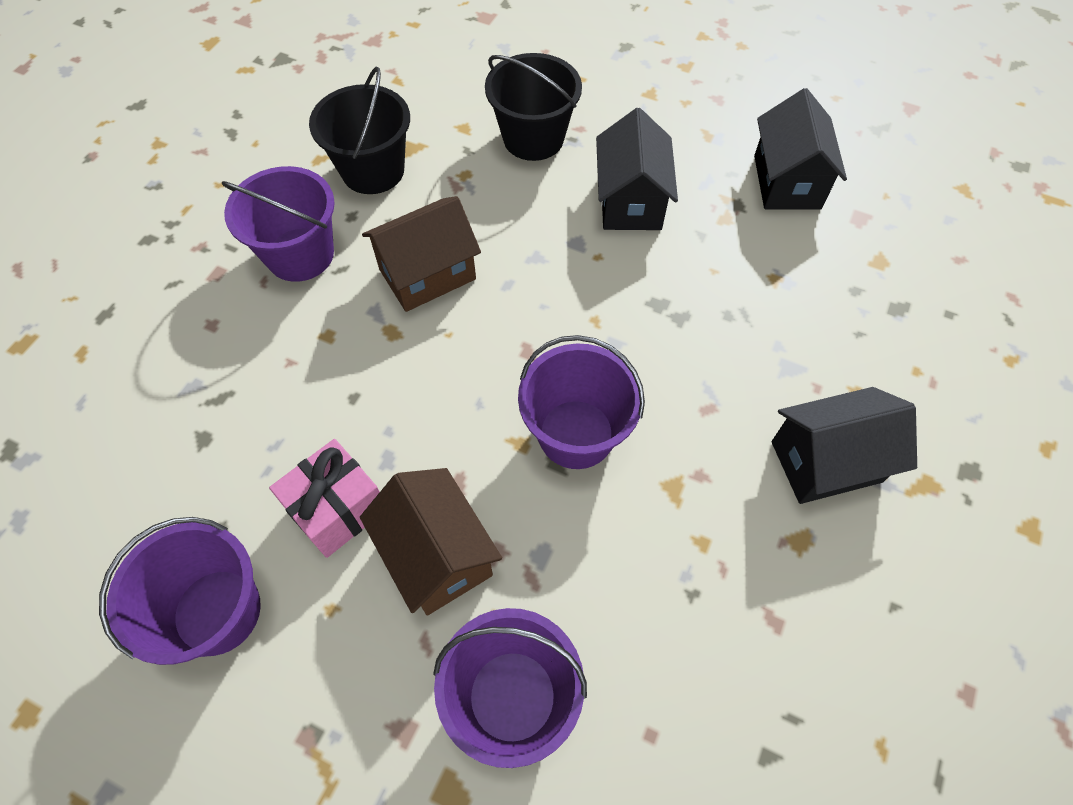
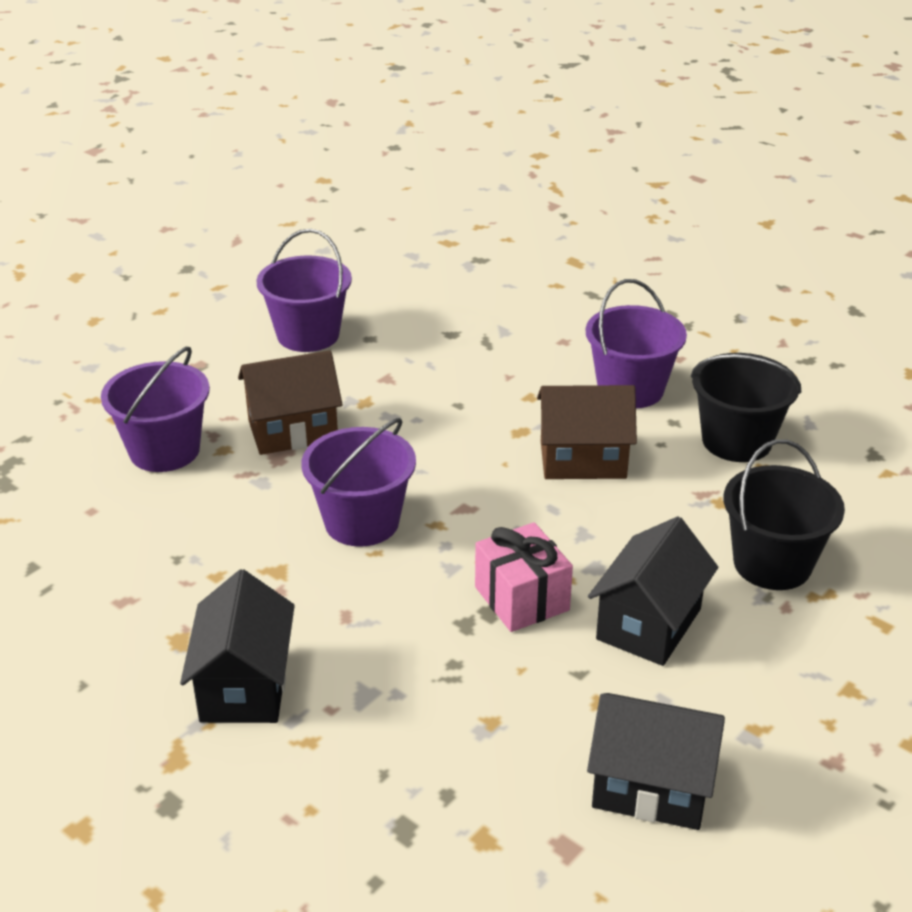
camera: 105 degrees right, 25 degrees down
pink gift [269,439,380,558] -> pink gift moved to [475,522,573,632]
brown house [362,196,481,312] -> brown house turned 75 degrees counterclockwise [537,385,637,479]
black house [596,108,678,230] -> black house turned 75 degrees counterclockwise [588,516,718,666]

